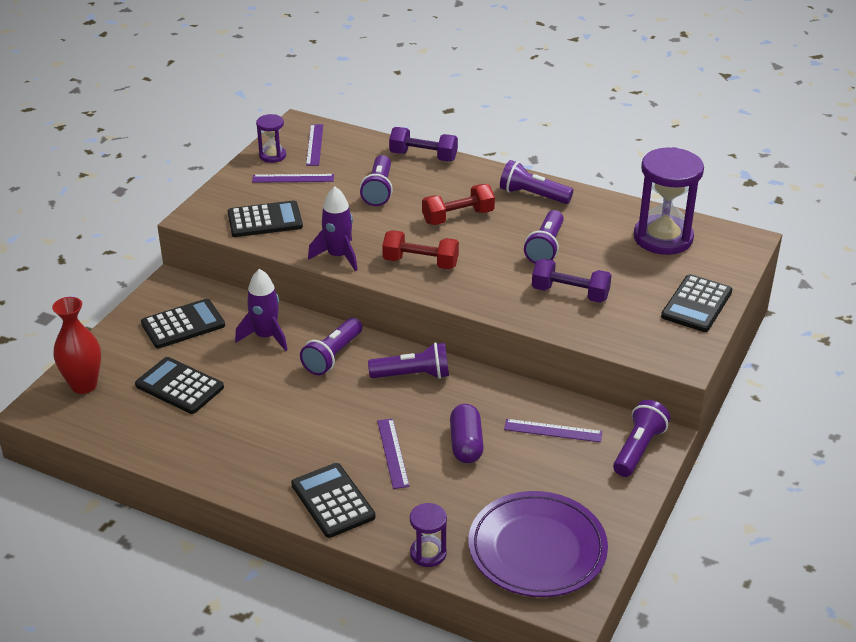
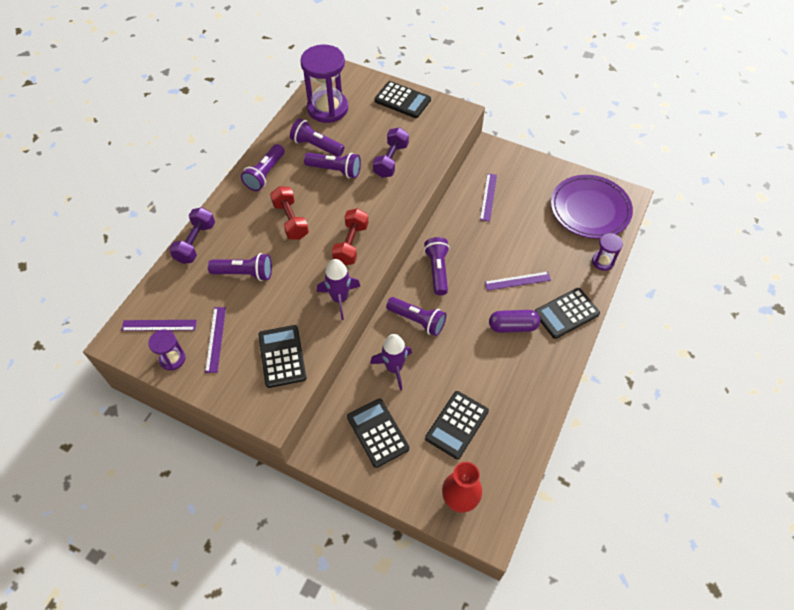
camera: 90 degrees left, 20 degrees up
purple capsule [450,404,484,463] -> purple capsule moved to [489,310,540,333]
purple flashlight [613,400,670,477] -> purple flashlight moved to [290,118,344,157]

